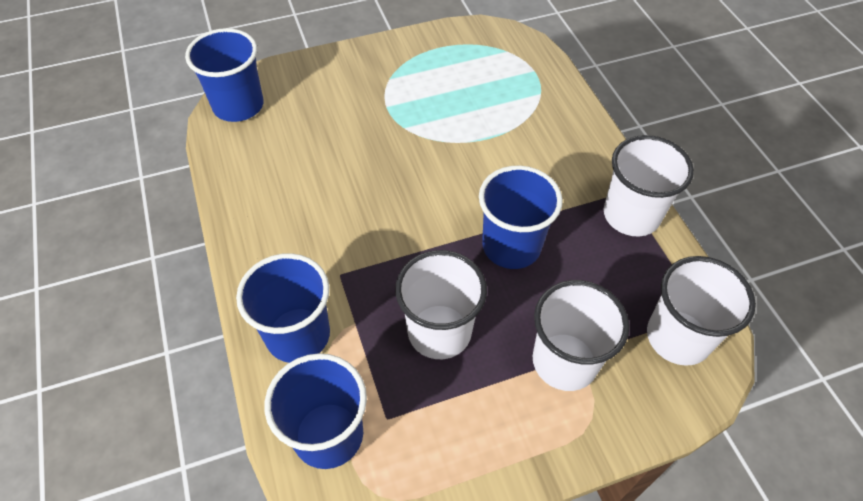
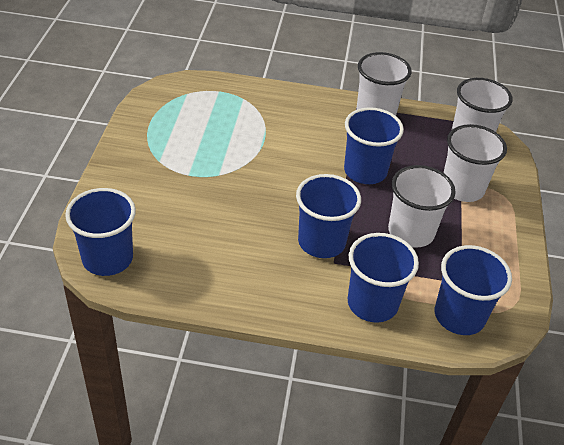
camera: 65 degrees left, 10 degrees down
none -> blue cup [296,174,361,258]

